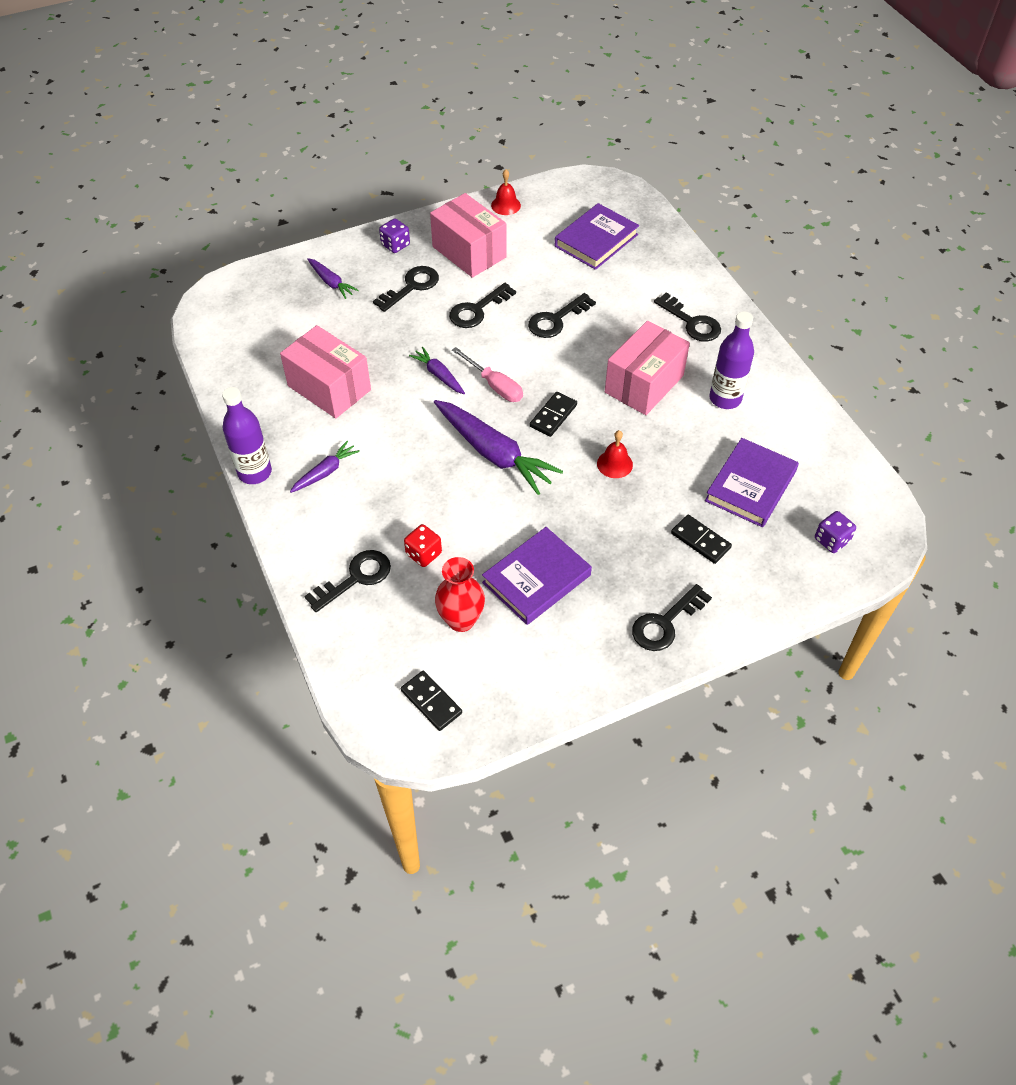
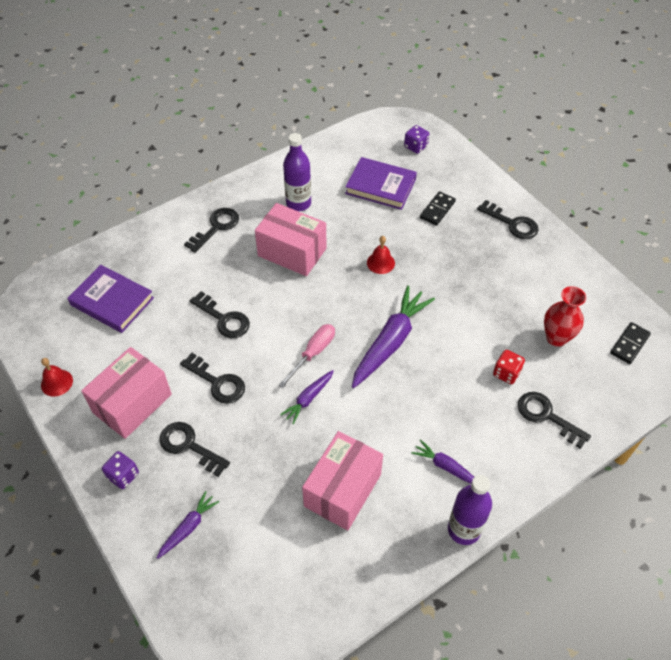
camera: 100 degrees left, 0 degrees up
purple book [482,527,592,625] -> none
black domino [530,392,577,437] -> none

